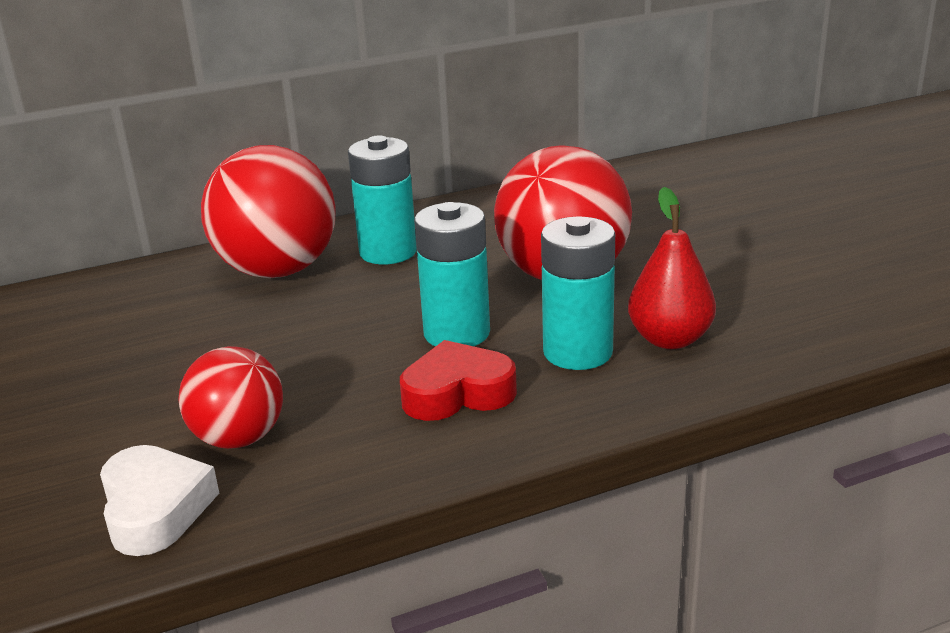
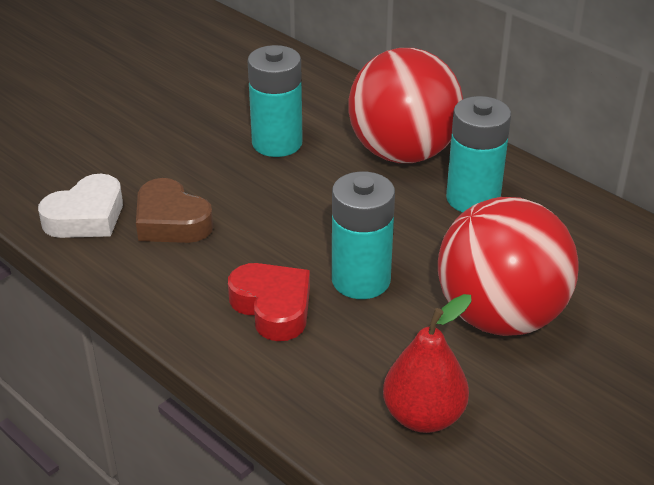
camera: 65 degrees right, 10 degrees up
red ball [178,346,283,449] -> brown heart [136,178,213,243]
turquoise battery [541,216,615,370] -> turquoise battery moved to [248,45,303,157]

